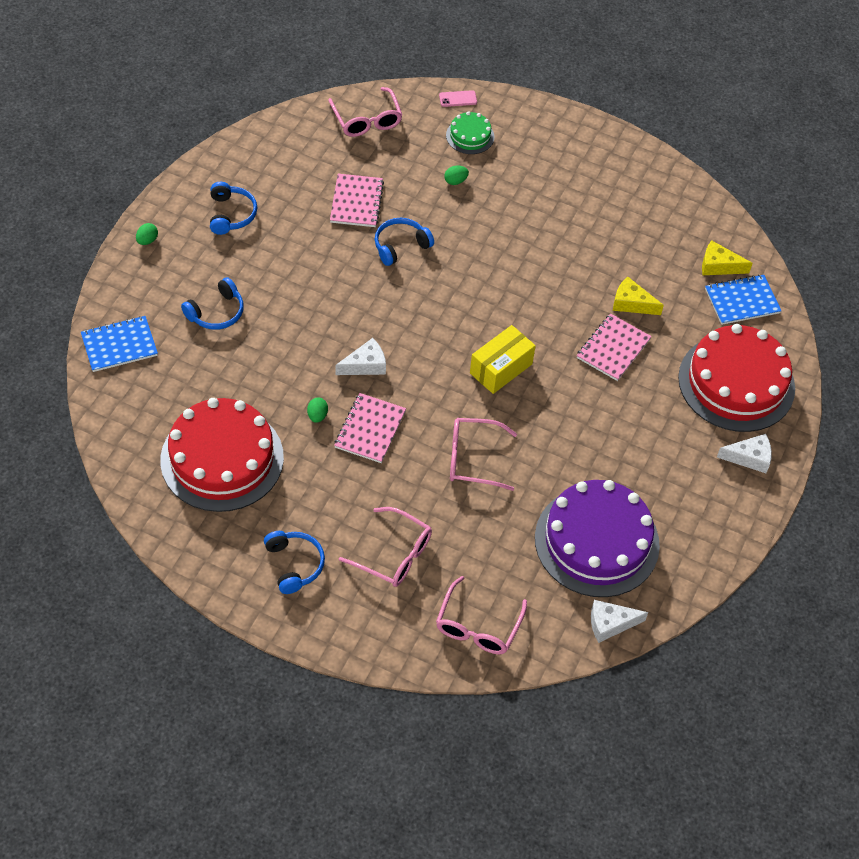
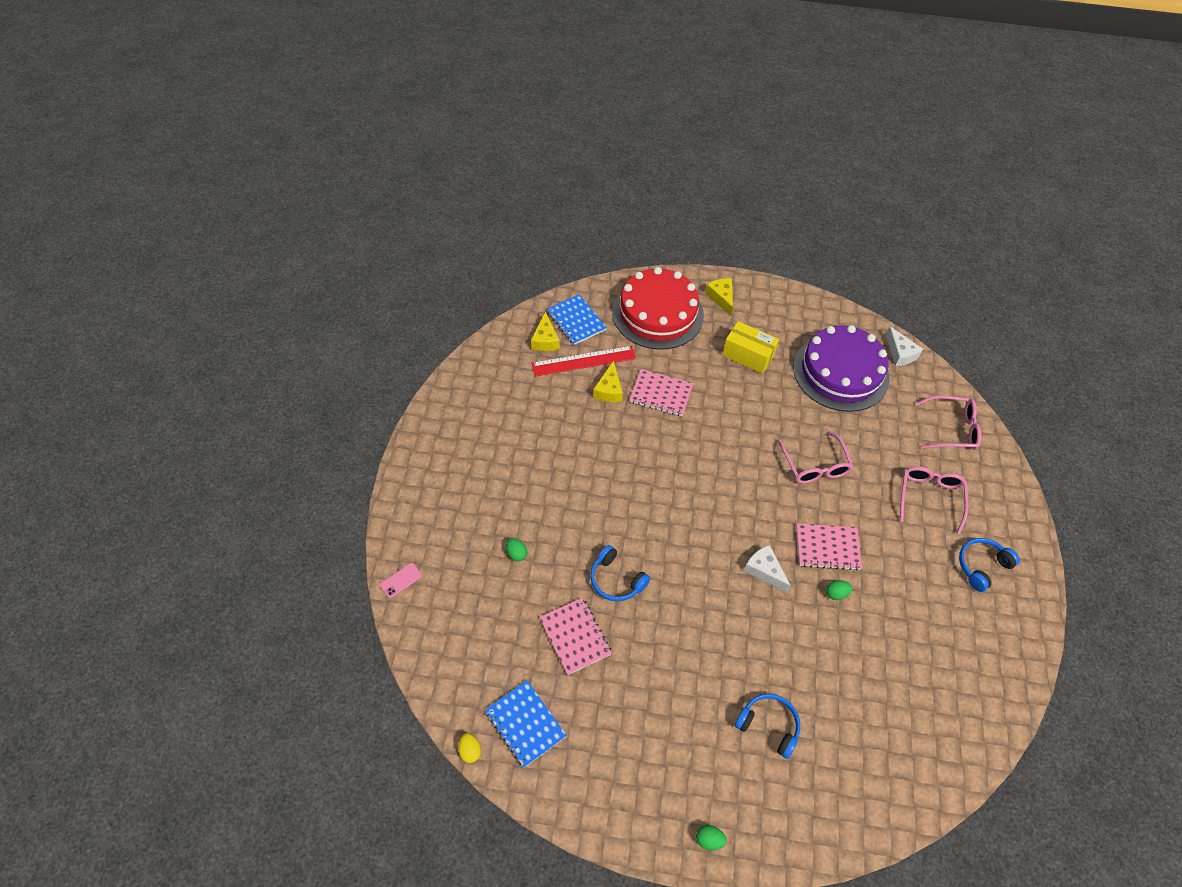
camera: 105 degrees left, 0 degrees up
blue notebook [81,316,158,372] -> blue notebook moved to [485,680,567,768]
red cake [160,398,284,512] -> none
blue headphones [210,182,257,235] -> none
pink glasses [328,87,402,137] -> none
pink notebook [330,174,384,227] -> pink notebook turned 75 degrees clockwise [539,598,612,675]
pink phone [439,90,477,107] -> pink phone turned 75 degrees clockwise [380,563,422,598]
green cake [446,111,494,154] -> none
yellow box [470,325,536,394] -> yellow box moved to [722,321,779,374]
white cheese [717,434,772,473] -> yellow cheese [705,278,733,316]
none -> yellow egg [458,733,481,763]
none -> red ruler [532,346,636,376]

